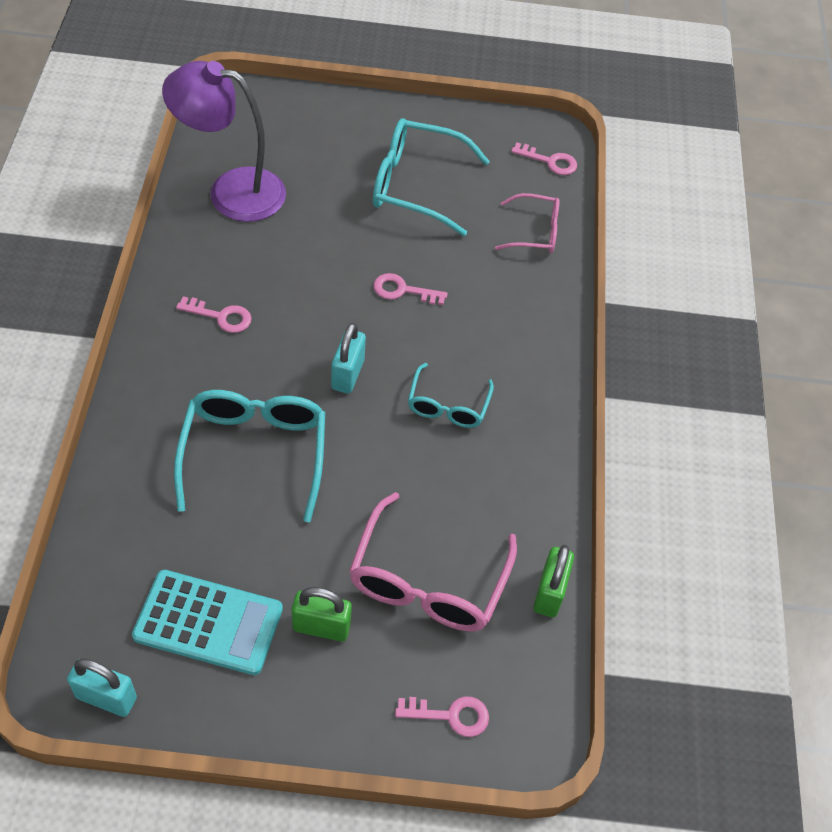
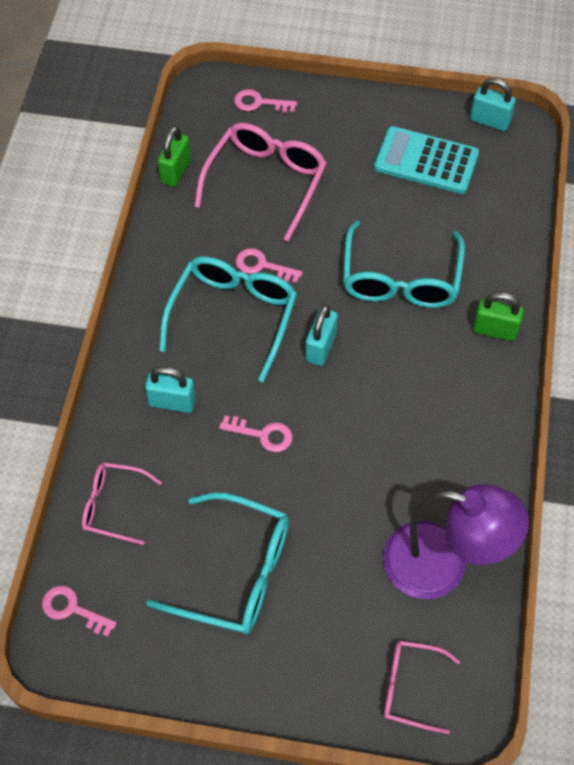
camera: 170 degrees left, 5 degrees up
pink key [176,296,252,333] -> pink key moved to [236,248,303,283]
green padlock [292,587,352,642] -> green padlock moved to [473,292,524,341]
turquoise glasses [408,363,494,428] -> turquoise glasses [159,257,297,382], size x1.71
none -> turquoise padlock [145,367,196,413]
none -> pink glasses [384,640,460,734]

